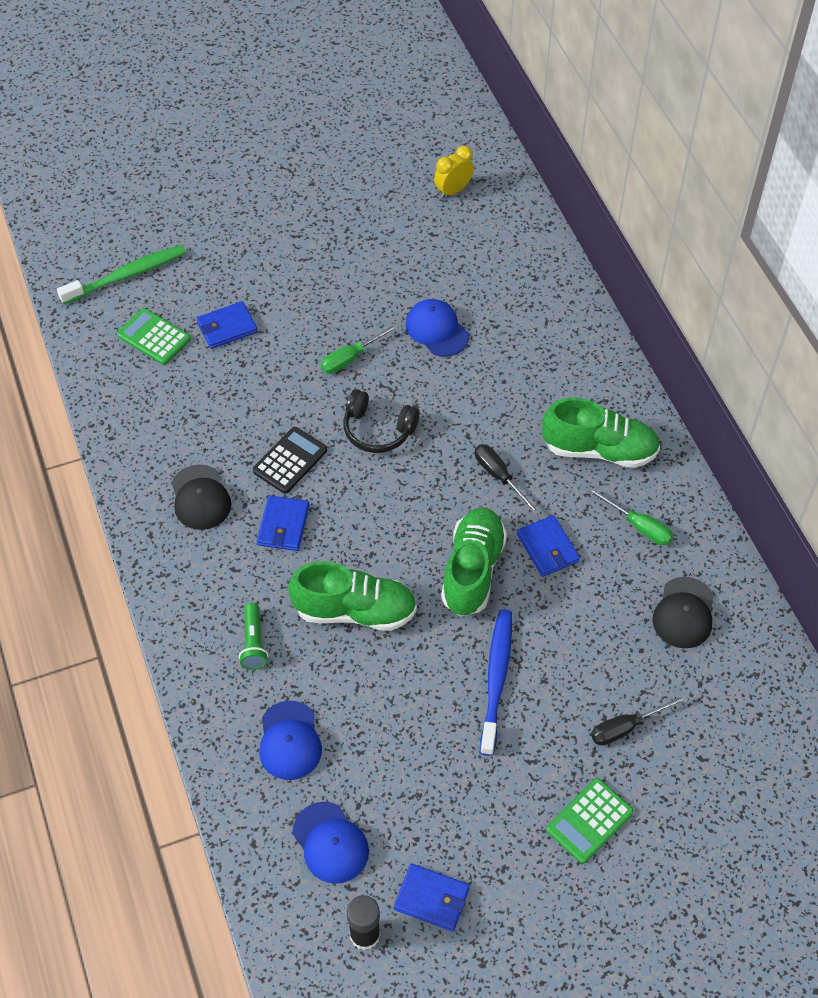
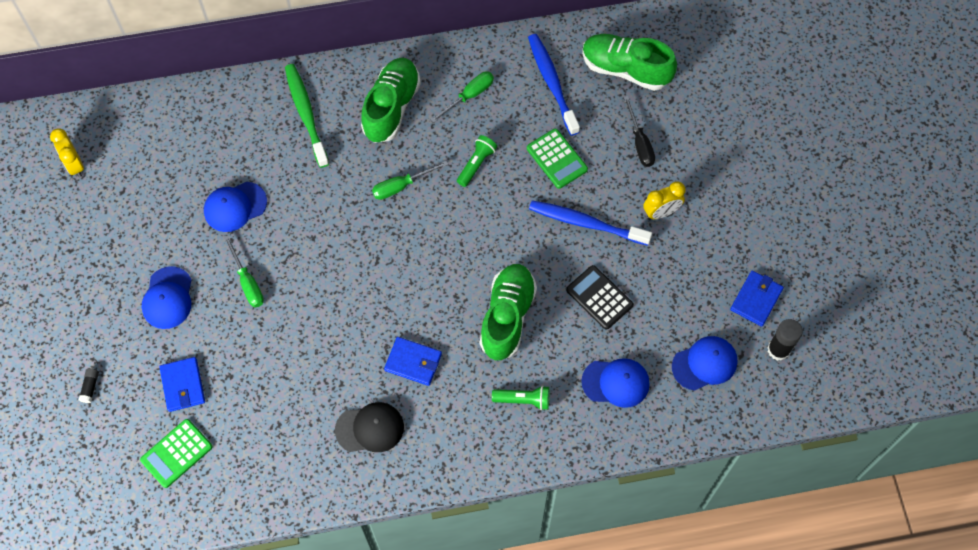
camera: 80 degrees left, 10 degrees up
green toothbrush [57,245,186,305] -> green toothbrush moved to [285,64,329,168]
black calculator [253,427,327,494] -> black calculator moved to [566,265,633,330]
black headphones [343,389,420,453] -> none
green shoe [441,508,507,616] -> green shoe moved to [582,34,677,91]
black screwdriver [475,444,540,515] -> green screwdriver [372,161,449,200]
blue wallet [517,515,580,577] -> green flashlight [457,135,497,187]
green calculator [546,778,634,864] -> green calculator moved to [527,129,588,189]
black cap [652,577,714,648] -> blue toothbrush [528,34,580,136]
none -> black glue stick [79,368,99,403]
none -> blue cap [142,266,192,329]
none -> yellow clock [643,181,685,219]

